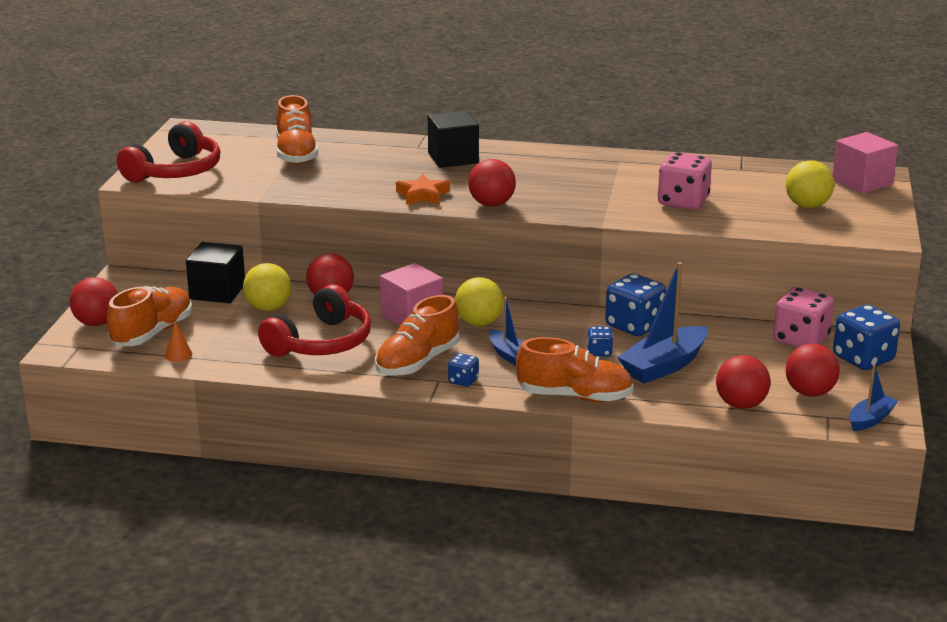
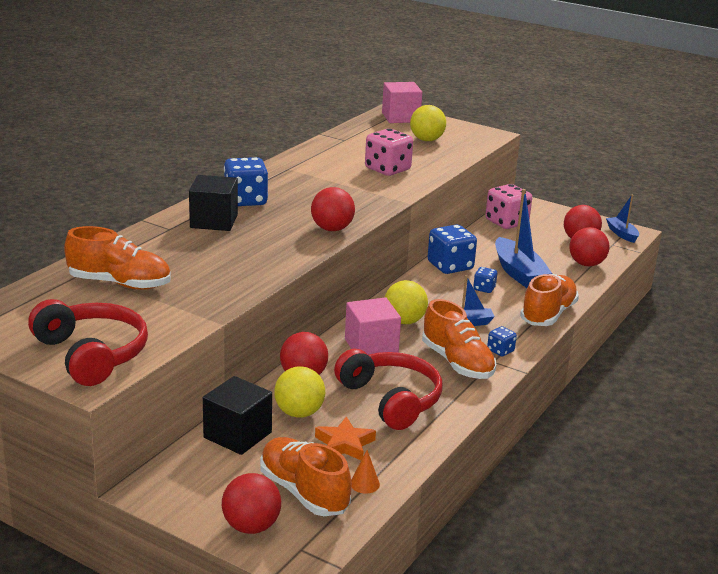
camera: 70 degrees left, 0 degrees up
orange star [396,174,450,205] -> orange star moved to [315,416,376,460]
blue dice [833,305,900,370] -> blue dice moved to [224,157,268,206]

